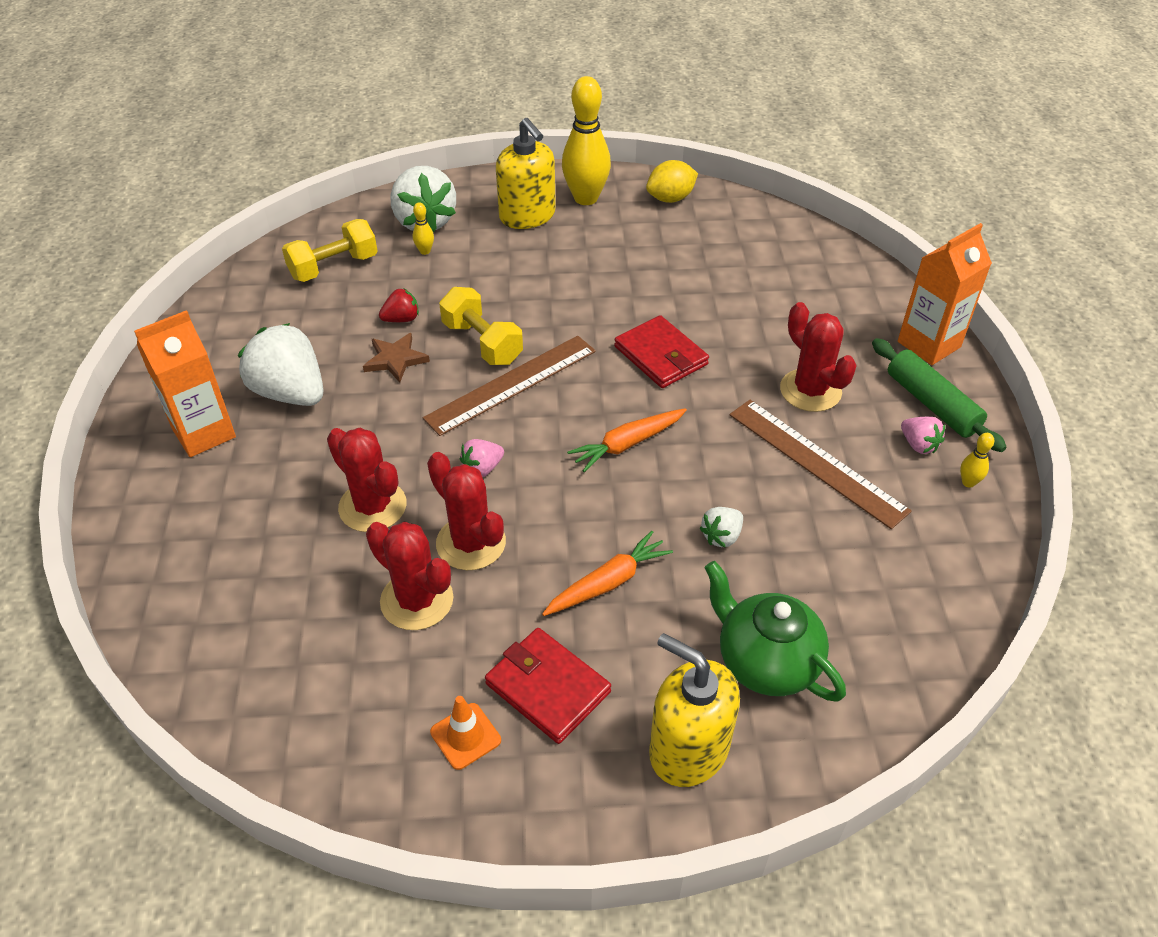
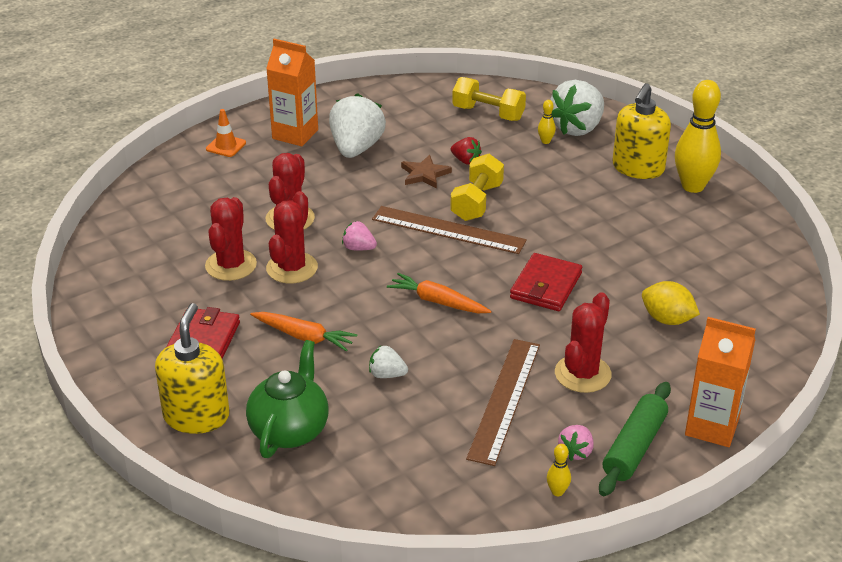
camera: 60 degrees right, 10 degrees down
orange traffic cone [430,696,501,770] -> orange traffic cone moved to [206,109,246,157]
yellow lemon [646,160,698,203] -> yellow lemon moved to [642,281,700,325]

